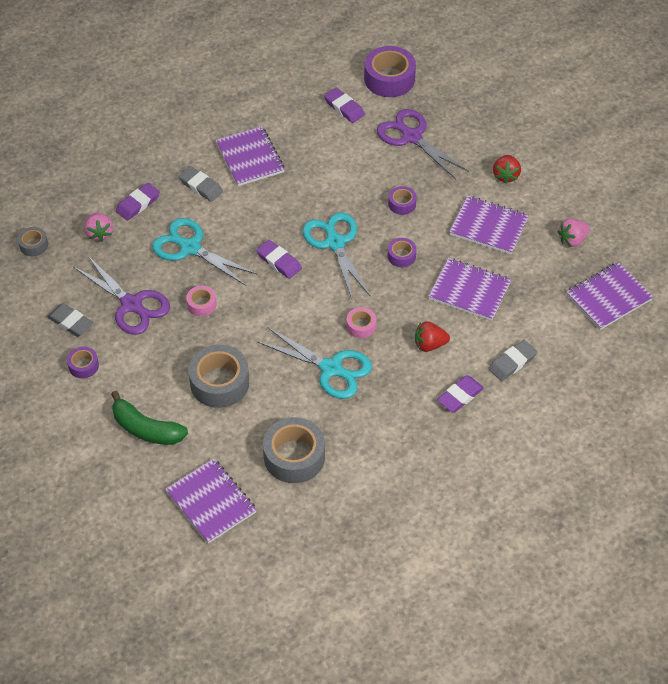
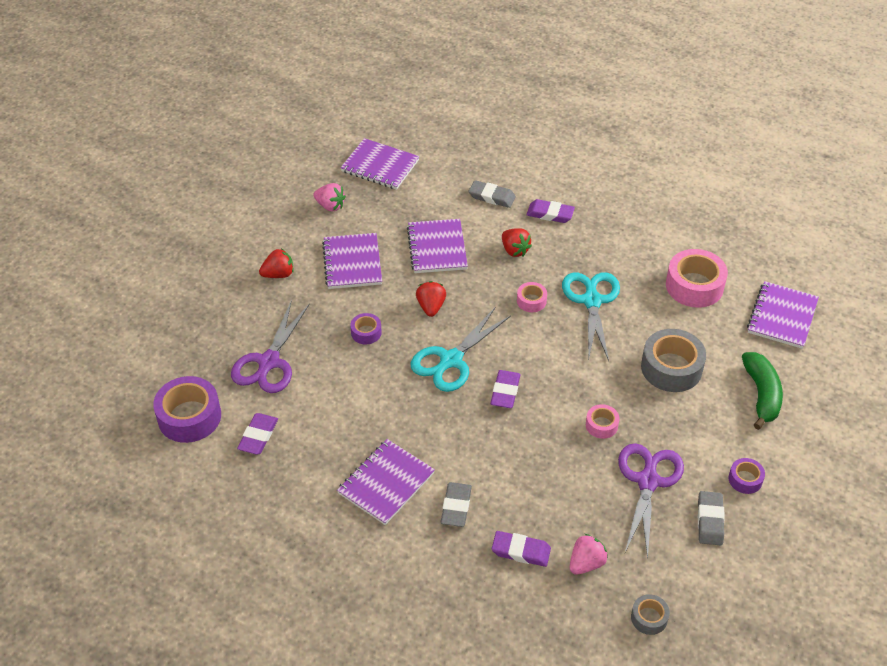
camera: 120 degrees left, 5 degrees down
turquoise scissors [152,218,257,286] -> none
grey tape [263,417,325,483] -> pink tape [666,249,728,308]
purple tape [388,238,417,267] -> red strawberry [416,281,446,317]

